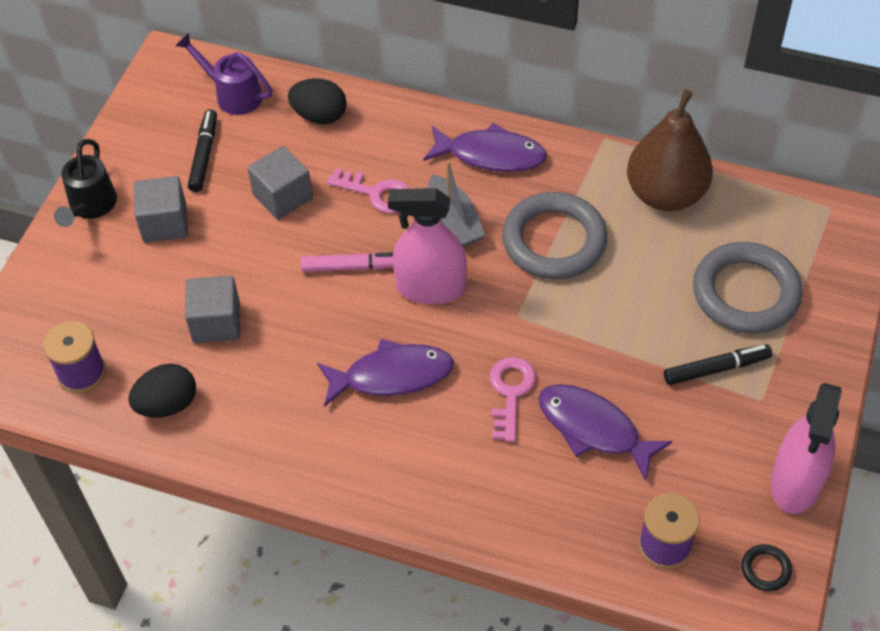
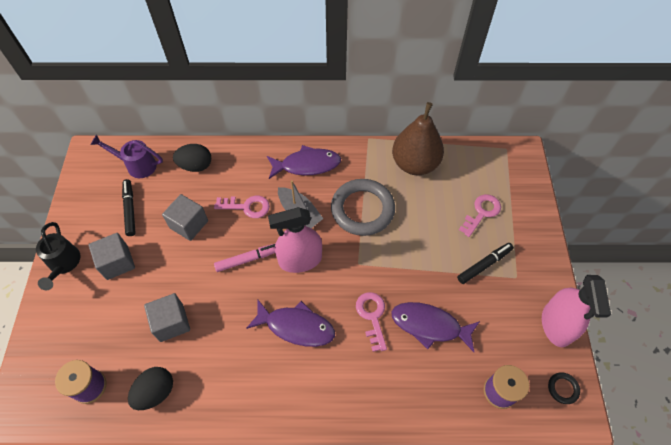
camera: 20 degrees left, 5 degrees up
purple fish [317,339,454,407] -> purple fish turned 45 degrees clockwise [246,299,335,347]
grey ring [693,242,803,334] -> pink key [459,194,501,237]

